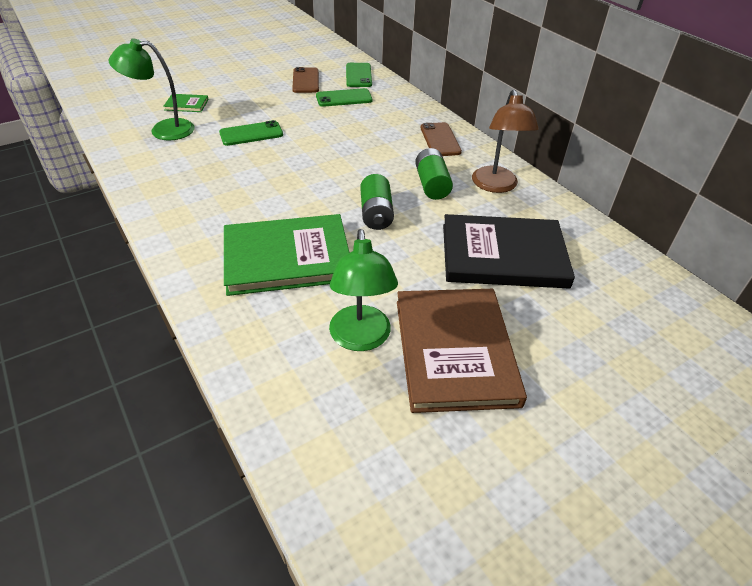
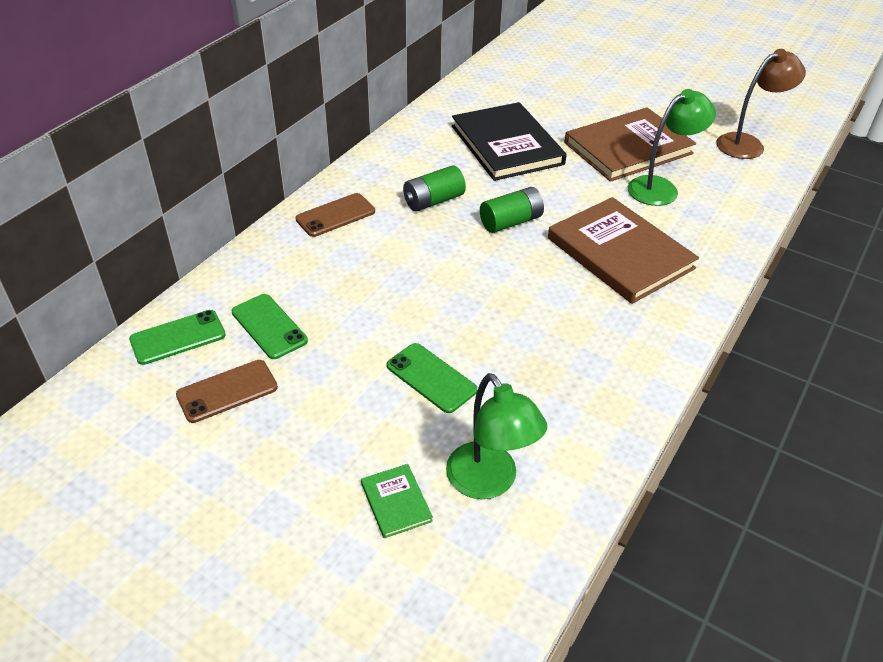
camera: 115 degrees left, 0 degrees up
green book [224,214,349,296] -> brown book [548,197,699,304]
brown lamp [472,89,539,193] -> brown lamp moved to [716,49,806,159]

